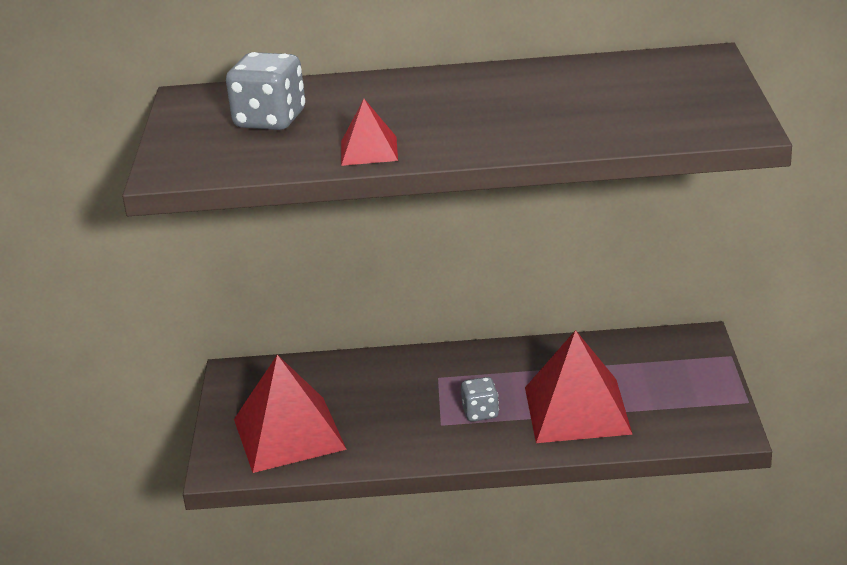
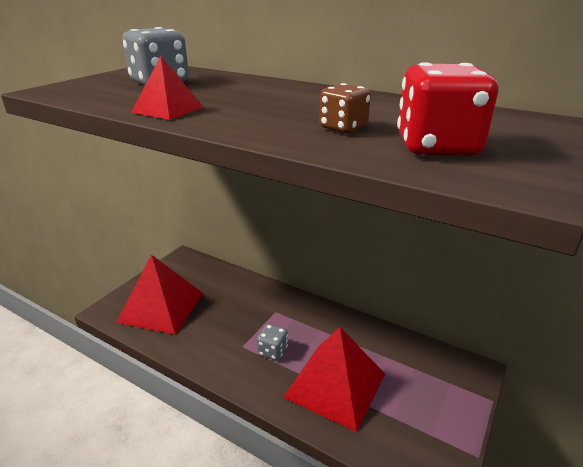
camera: 30 degrees right, 0 degrees up
none -> brown dice [319,83,371,133]
none -> red dice [397,62,498,156]

